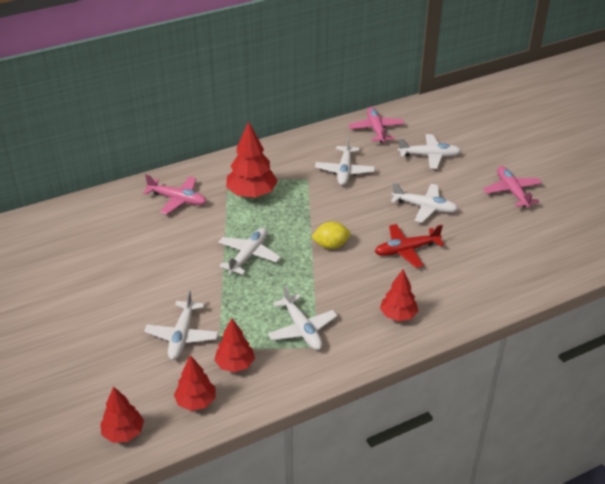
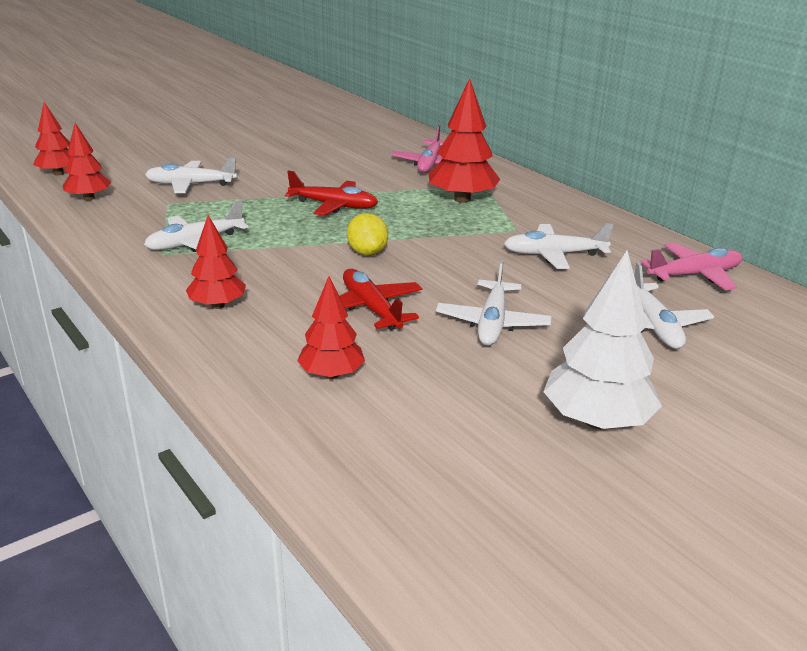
camera: 80 degrees right, 10 degrees down
red tree [214,318,255,372] -> red tree moved to [297,276,365,379]
white plane [218,228,281,275] -> red plane [285,171,378,216]
pink plane [483,166,542,208] -> white tree [543,250,662,429]

